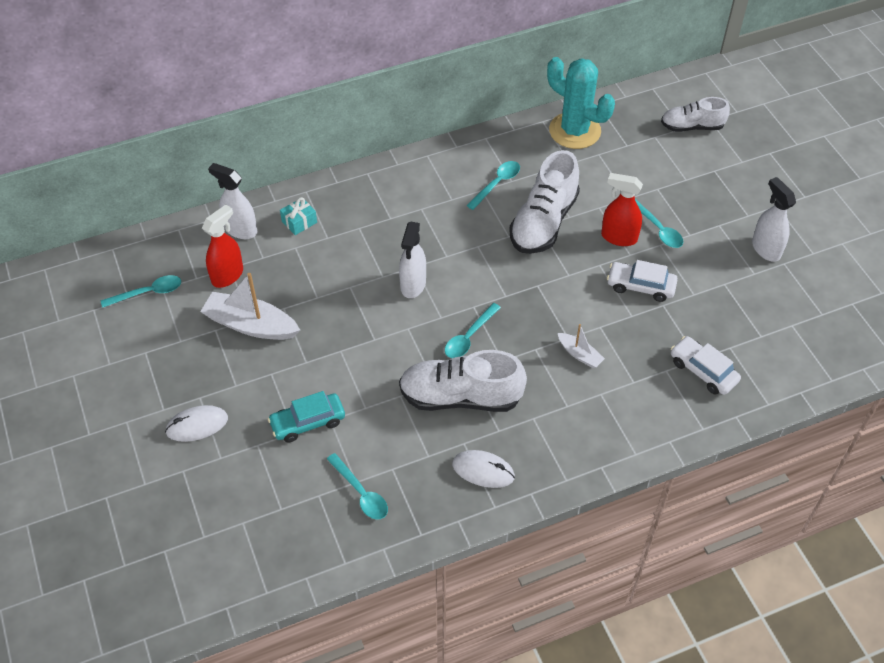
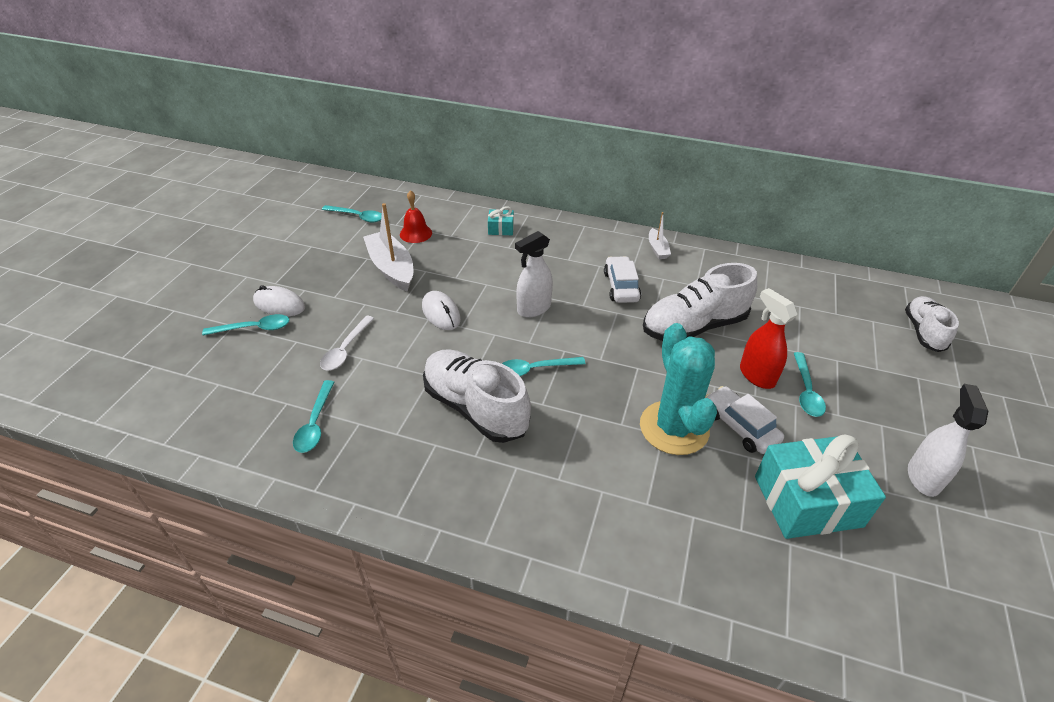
camera: 40 degrees right, 10 degrees down
red spray bottle [202,205,243,288] -> red bell [400,190,432,243]
white spray bottle [208,163,257,239] -> none
turquoise car [268,391,345,443] -> white spoon [320,316,374,371]
white mouse [452,450,515,488] -> white mouse moved to [422,291,461,330]
turquoise spoon [466,161,520,210] -> turquoise spoon moved to [202,314,290,336]
turquoise cactus [547,57,615,149] -> turquoise cactus moved to [640,323,717,455]
white boat [558,324,605,368] -> white boat moved to [649,212,671,259]
white shoe [661,97,730,132] -> white shoe turned 60 degrees clockwise [905,296,959,352]
white car [671,336,741,395] -> white car moved to [604,256,641,303]
none -> turquoise gift [755,434,886,539]

